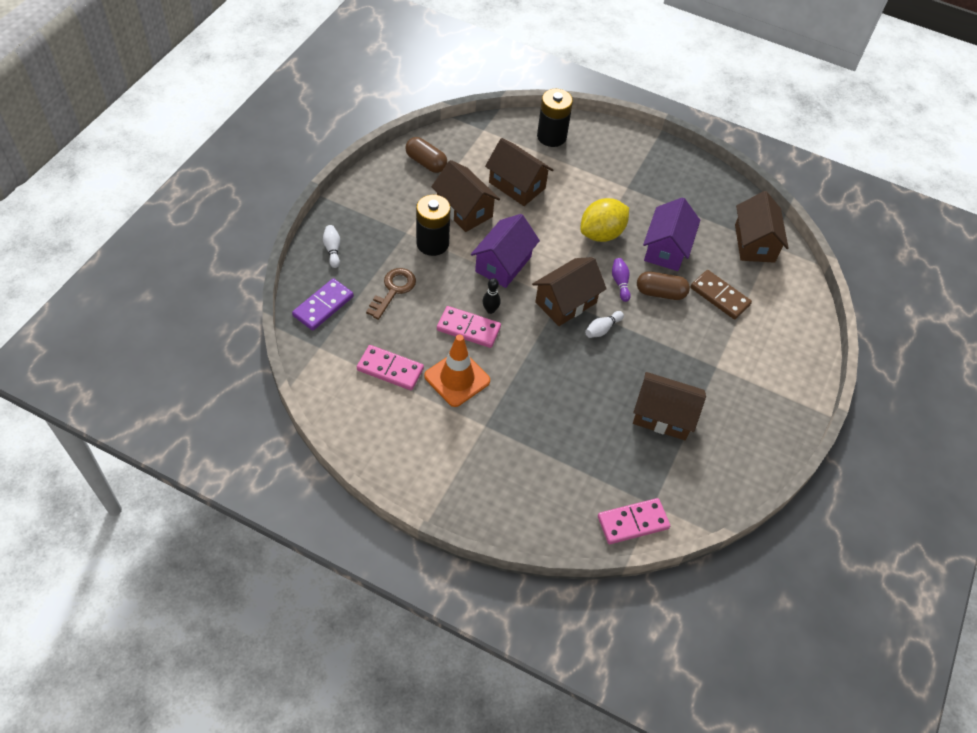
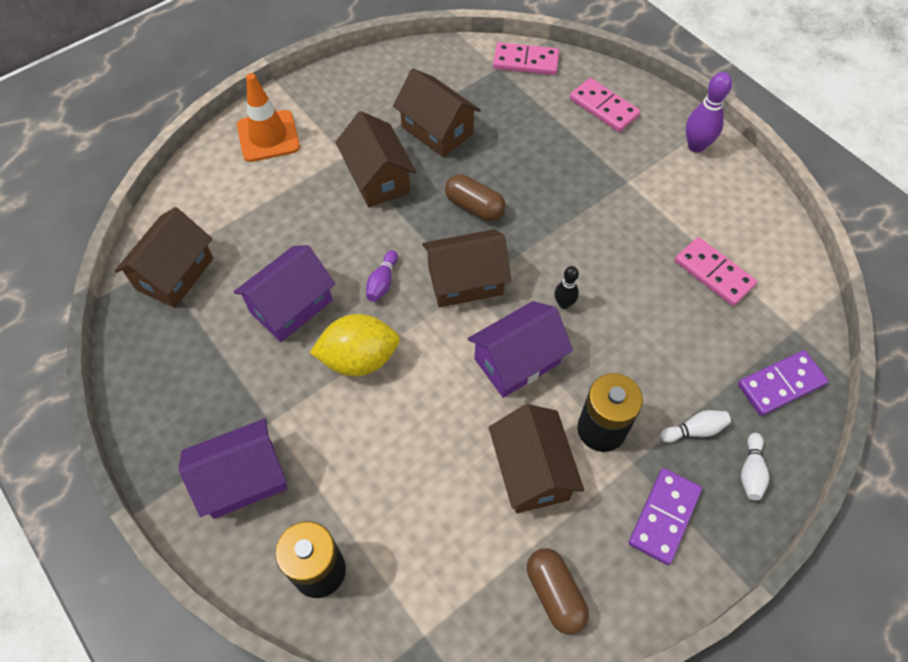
camera: 150 degrees left, 5 degrees up
brown key [366,268,416,320] -> none
orange traffic cone [424,334,490,407] -> orange traffic cone moved to [237,73,300,162]
pink domino [437,306,501,348] -> pink domino moved to [569,78,640,132]
brown house [485,138,553,206] -> brown house moved to [336,111,416,207]
white bowling pin [585,311,624,338] -> white bowling pin moved to [660,410,731,443]
brown capsule [637,271,690,300] -> brown capsule moved to [445,174,506,221]
brown domino [690,270,752,319] -> none
none -> purple house [179,419,287,519]
none -> purple domino [629,468,702,565]
none -> purple bowling pin [686,72,732,153]

